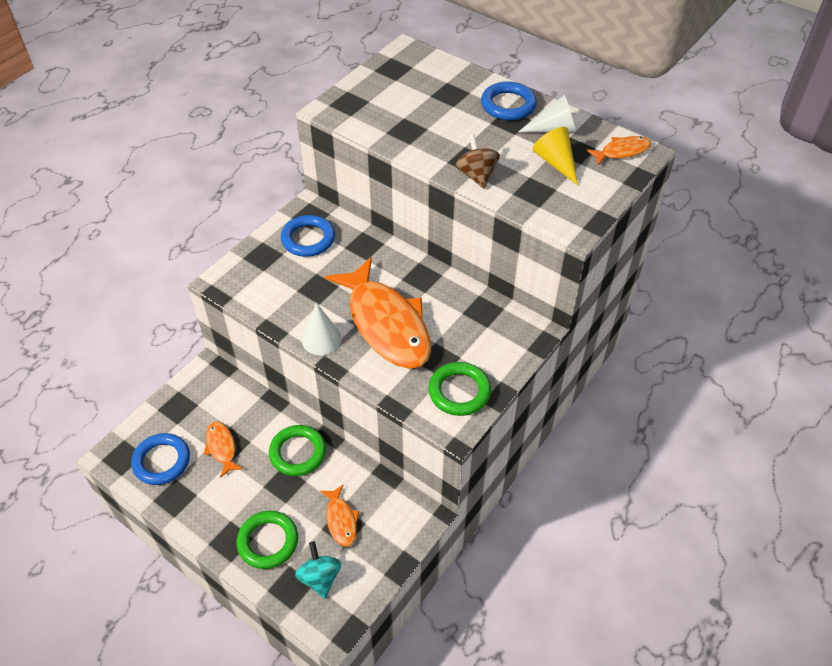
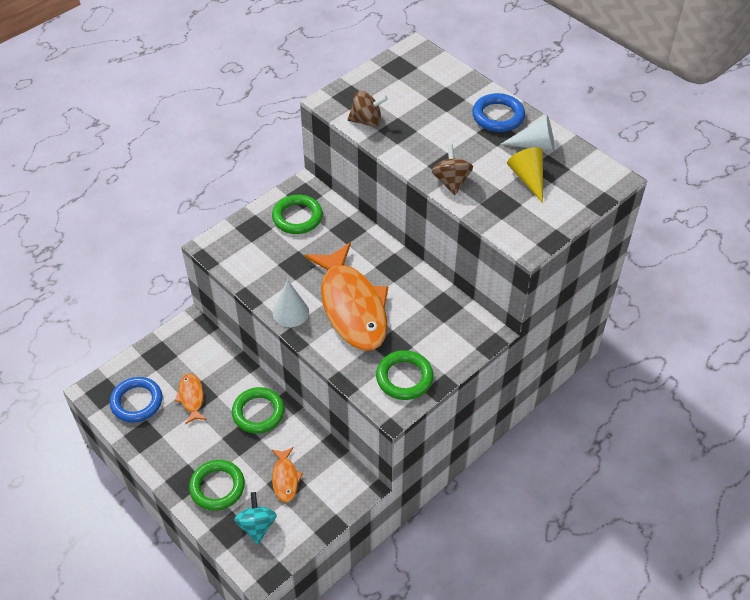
camera: 10 degrees right, 0 degrees up
blue ring [281,215,335,257] -> green ring [272,195,323,234]
orange fish [586,136,651,165] -> none
none -> brown spinning top [348,91,388,127]

